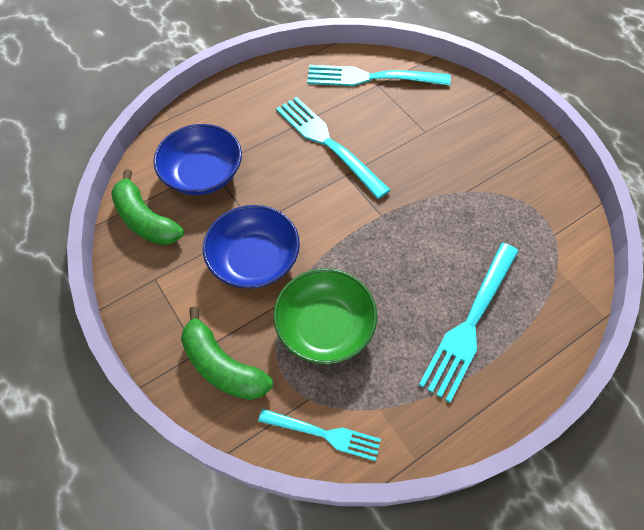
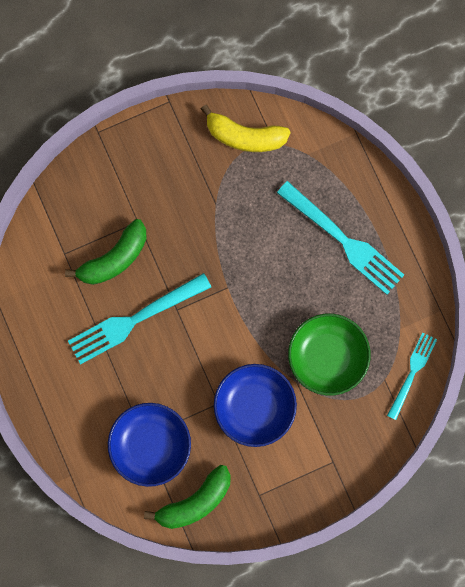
camera: 80 degrees left, 20 degrees up
green banana [181,307,273,400] -> green banana moved to [65,219,147,285]
turquoise fork [308,65,451,86] -> none
none -> yellow banana [201,104,291,152]

